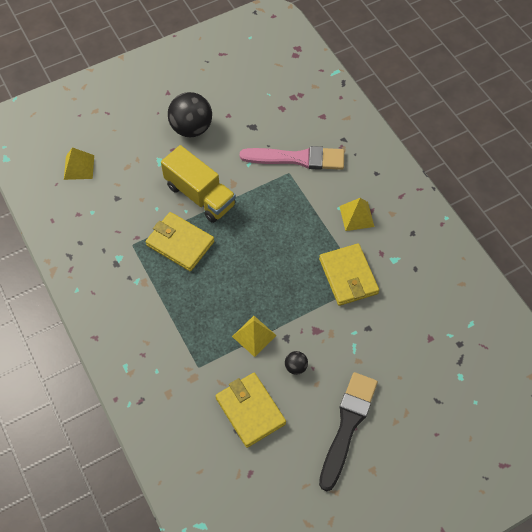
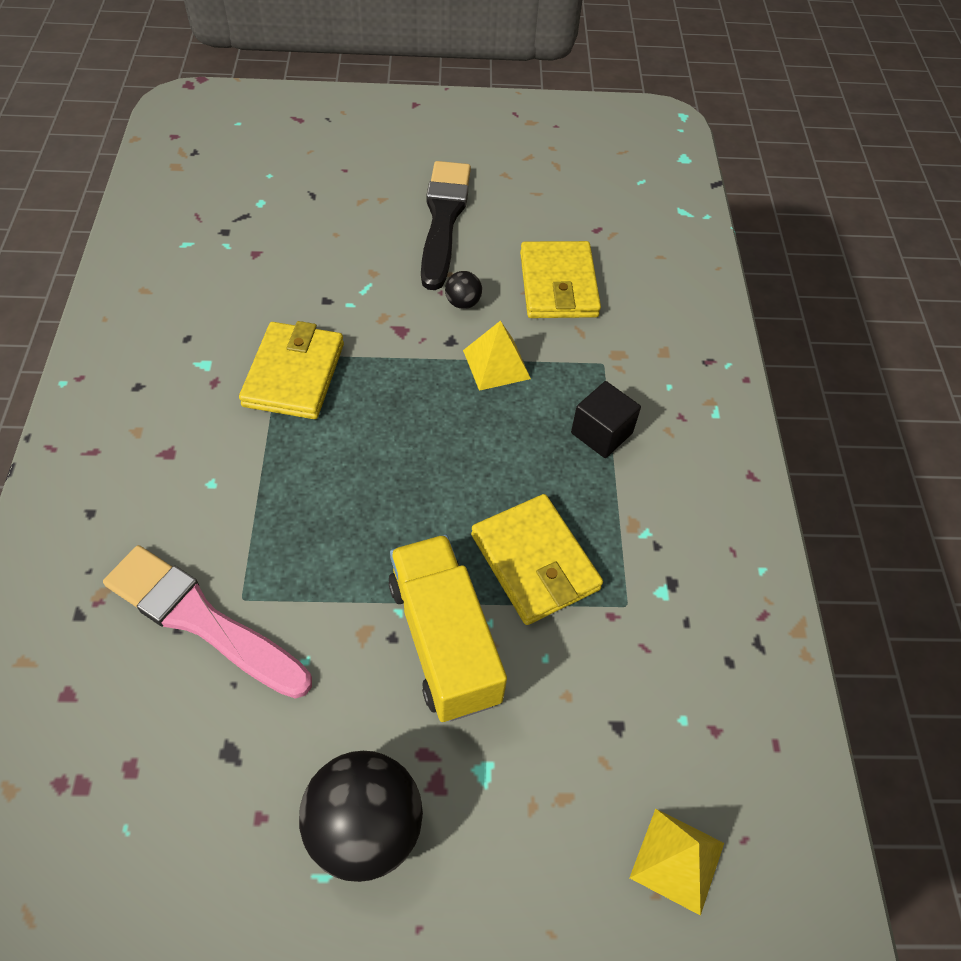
camera: 155 degrees left, 5 degrees down
black brush [319,372,378,491] -> black brush turned 135 degrees clockwise [421,161,471,290]
yellow pyramid [339,198,374,231] -> none
none -> black cube [571,381,641,458]

